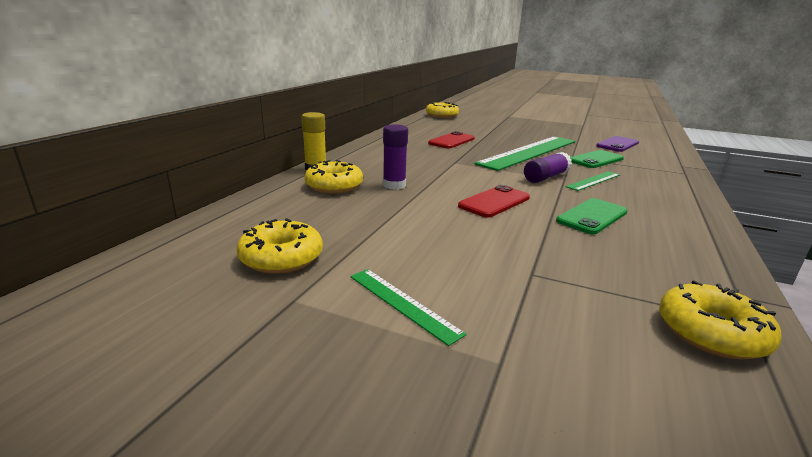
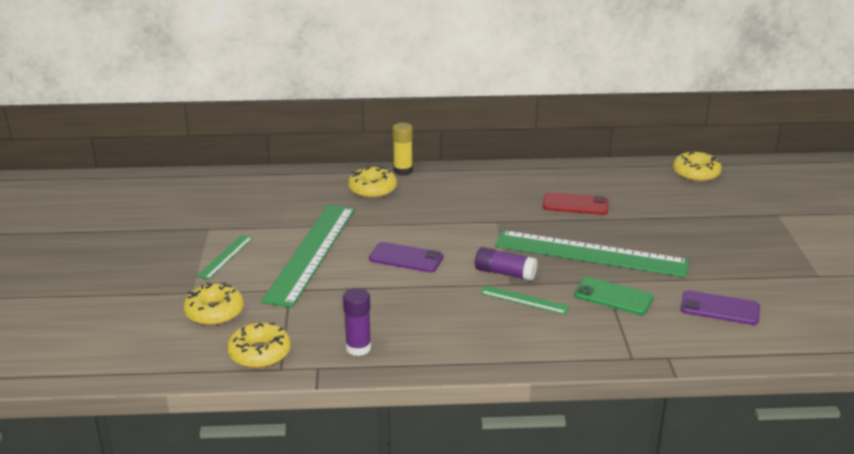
camera: 65 degrees right, 5 degrees up
yellow donut [237,218,323,274] -> yellow donut moved to [183,282,244,325]
purple glue stick [383,124,408,190] -> purple glue stick moved to [343,288,371,356]
red phone [458,185,530,218] -> purple phone [369,242,443,272]
green phone [556,198,628,234] -> none
none -> green ruler [261,205,355,307]

